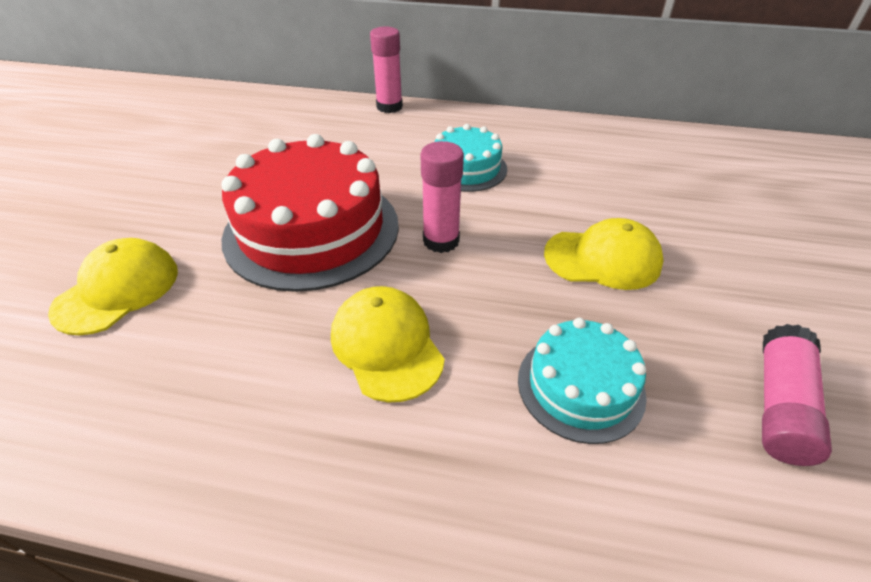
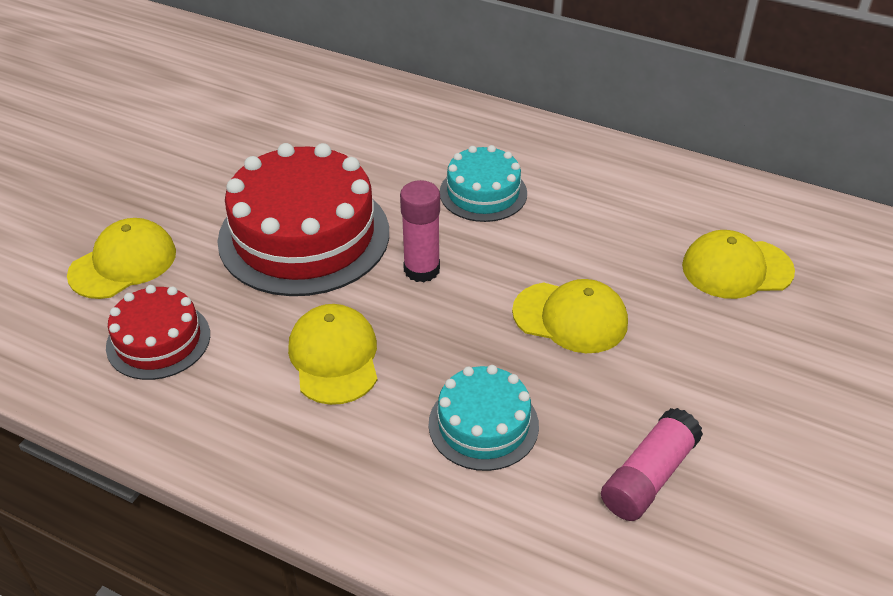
camera: 15 degrees right, 0 degrees up
pink glue stick [370,26,403,113] -> none
none -> red cake [106,285,210,380]
none -> yellow cap [682,230,795,299]

